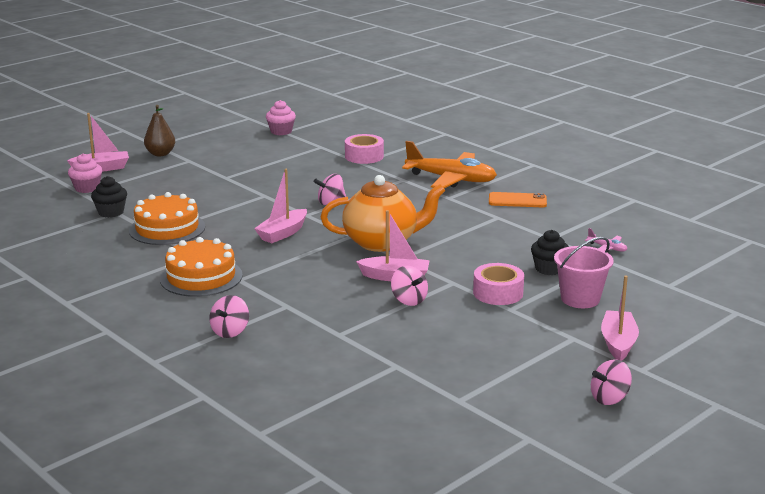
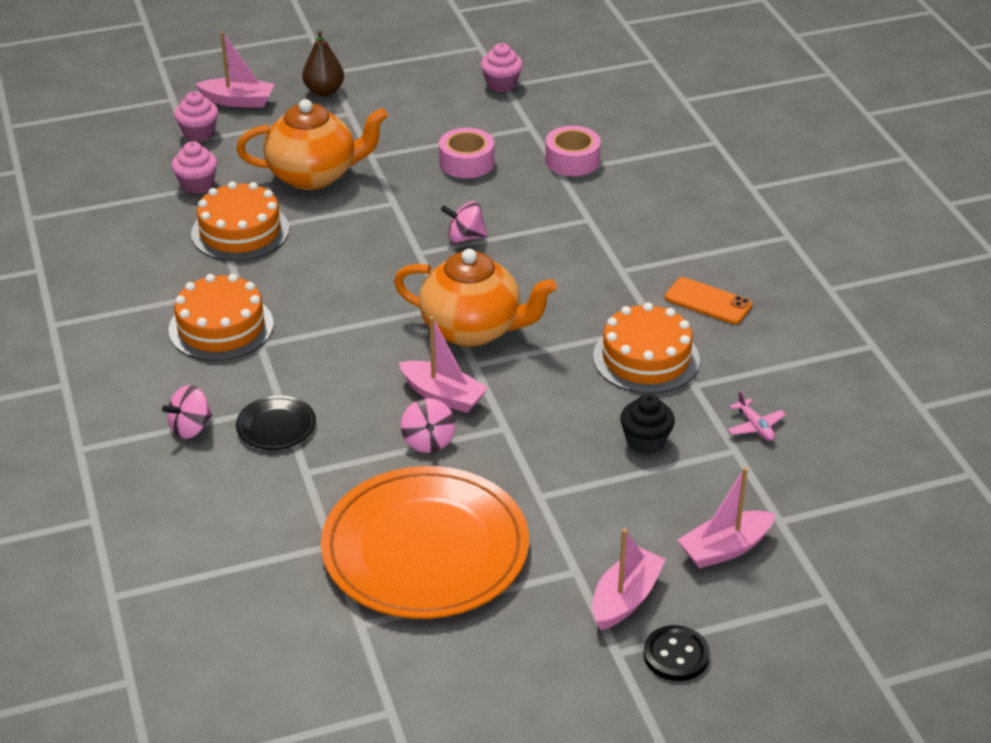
camera: 25 degrees right, 15 degrees up
black cupcake [91,176,127,218] -> pink cupcake [172,141,218,194]
pink boat [254,169,307,243] -> pink boat moved to [678,467,775,568]
orange plane [402,141,497,188] -> none
pink tape [473,263,524,305] -> pink tape moved to [439,128,494,178]
pink bucket [554,237,614,308] -> none
pink spinning top [591,359,632,405] -> none
none -> orange teapot [236,99,388,190]
none -> black plate [236,396,316,450]
none -> orange plate [321,466,529,619]
none -> orange cake [593,303,700,394]
none -> black button [644,625,710,681]

